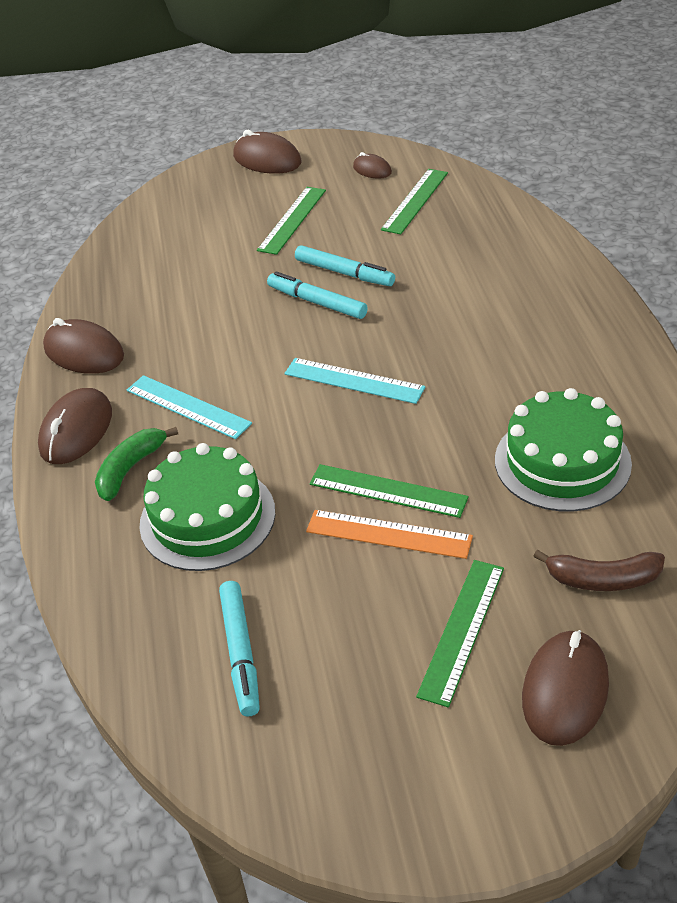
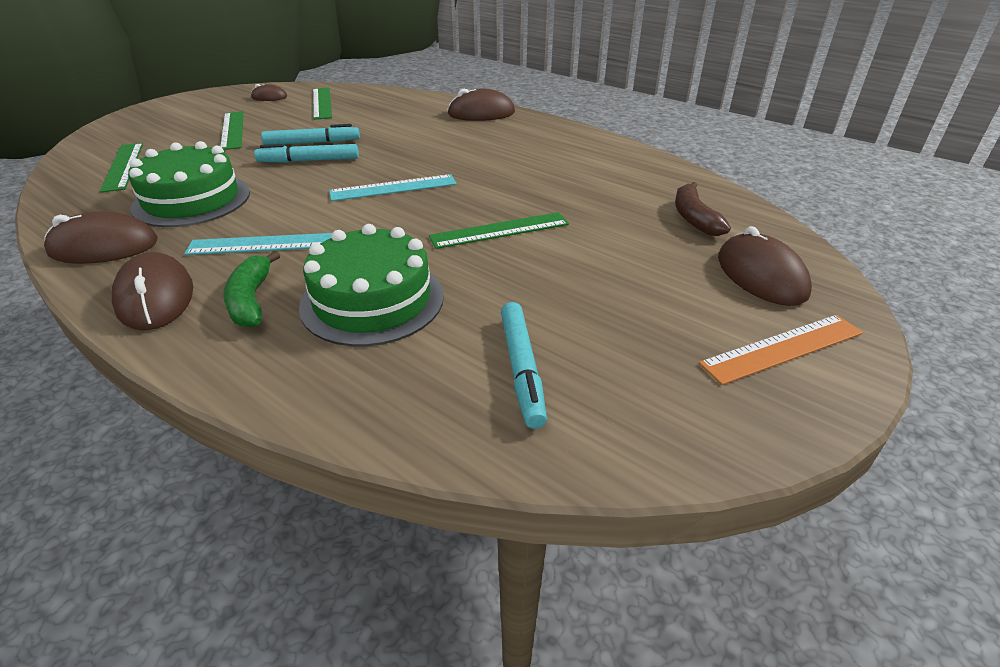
camera: 45 degrees left, 5 degrees down
turquoise marker [219,581,260,716] -> turquoise marker turned 45 degrees clockwise [501,302,547,429]
brown mouse [233,130,301,174] -> brown mouse moved to [447,88,515,121]
orange ruler [306,510,473,559] -> orange ruler moved to [699,315,863,385]
green ruler [416,560,504,707] -> green ruler moved to [100,143,143,193]
green cake [495,388,632,511] -> green cake moved to [128,141,250,227]
brown banana [534,550,665,591] -> brown banana turned 120 degrees clockwise [675,182,731,236]

